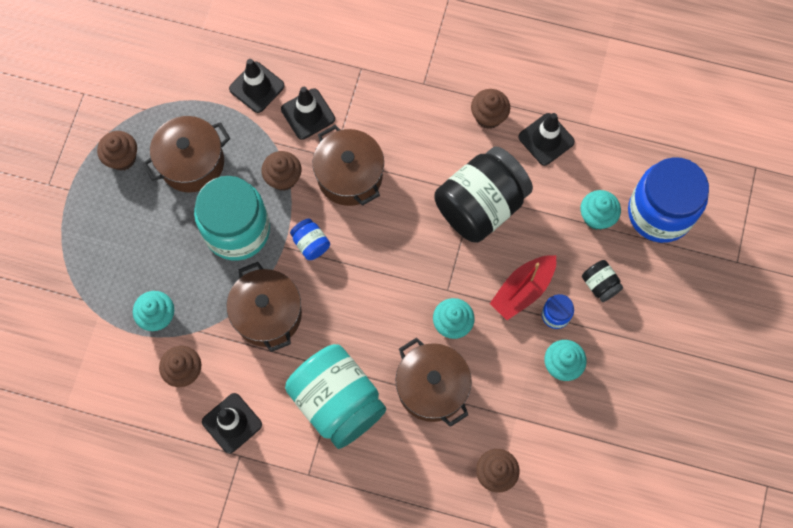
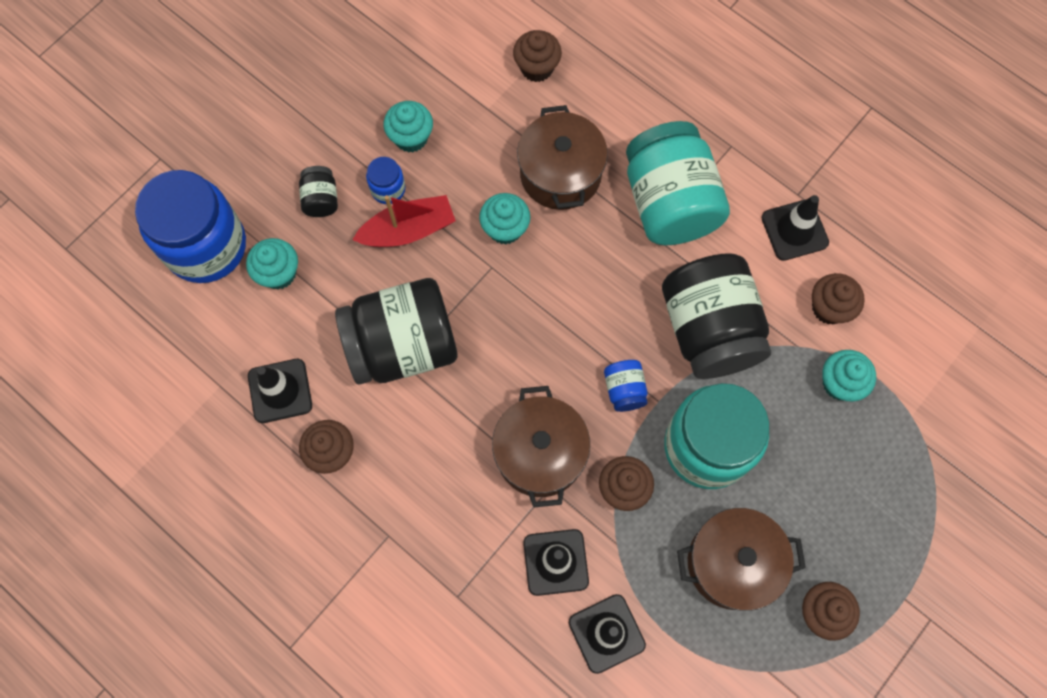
camera: 155 degrees left, 0 degrees up
brown pot [226,262,302,352] -> black jar [662,253,771,379]

